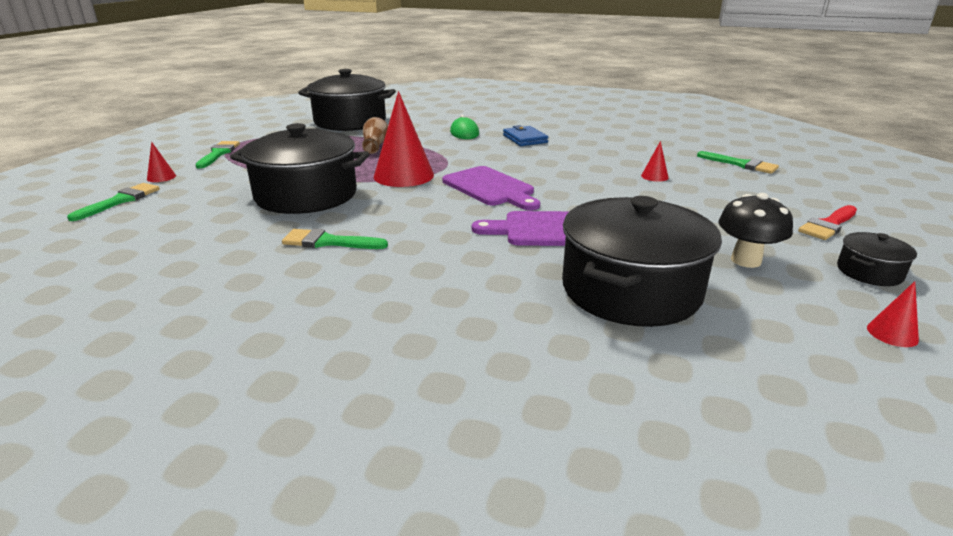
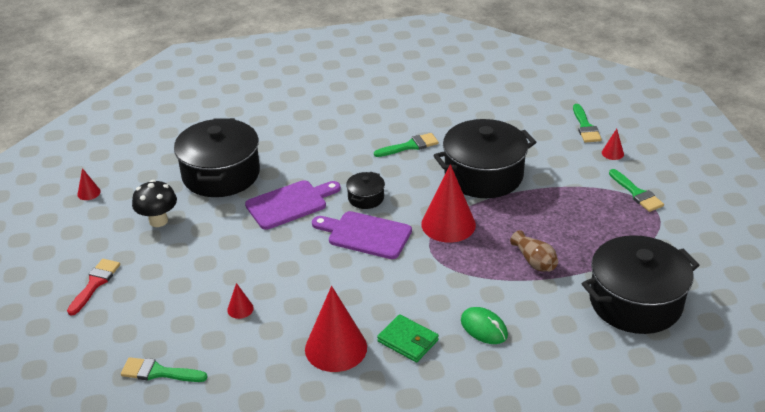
camera: 150 degrees right, 10 degrees up
blue wallet [503,125,549,146] -> green wallet [377,314,439,362]
black pot [837,232,917,286] -> black pot moved to [346,172,385,209]
none -> red cone [305,286,367,372]

